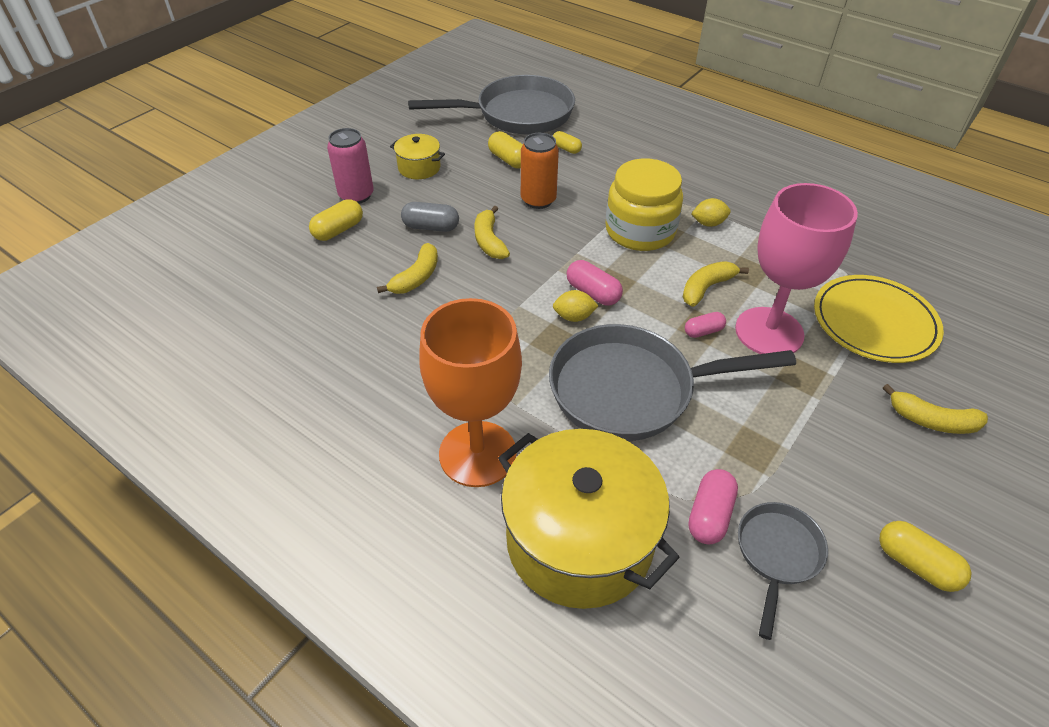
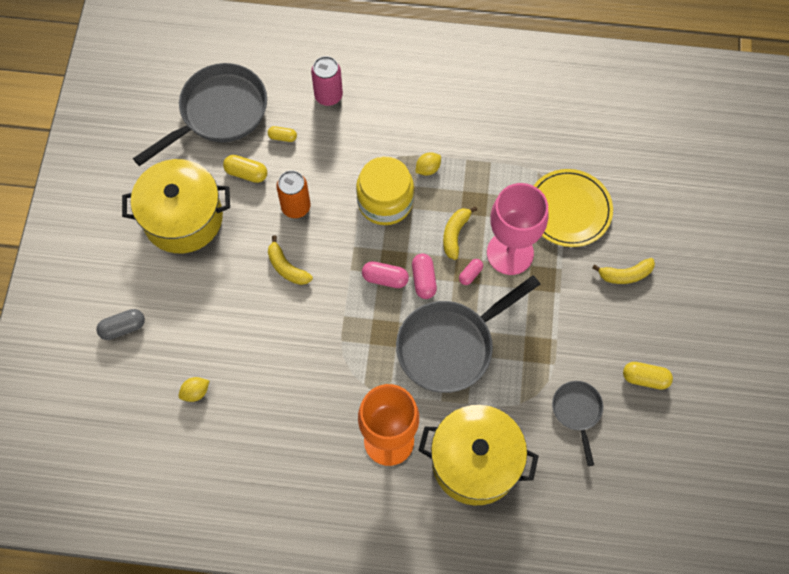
camera: 30 degrees left, 20 degrees up
yellow capsule [309,199,363,241] -> none
pink can [327,128,374,204] -> pink can moved to [311,56,343,106]
yellow banana [377,243,438,294] -> none
yellow pot [390,134,445,179] -> yellow pot [122,159,230,253], size x2.16
grey capsule [401,202,459,232] -> grey capsule moved to [96,309,145,340]
yellow lemon [553,290,598,322] -> yellow lemon moved to [179,377,209,402]
pink capsule [688,469,738,544] -> pink capsule moved to [412,254,437,299]

